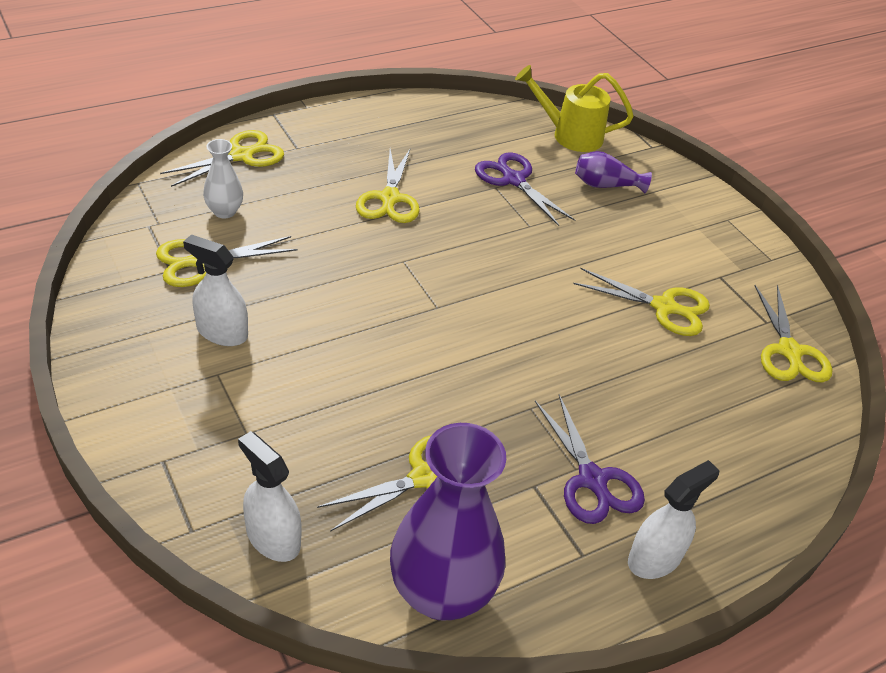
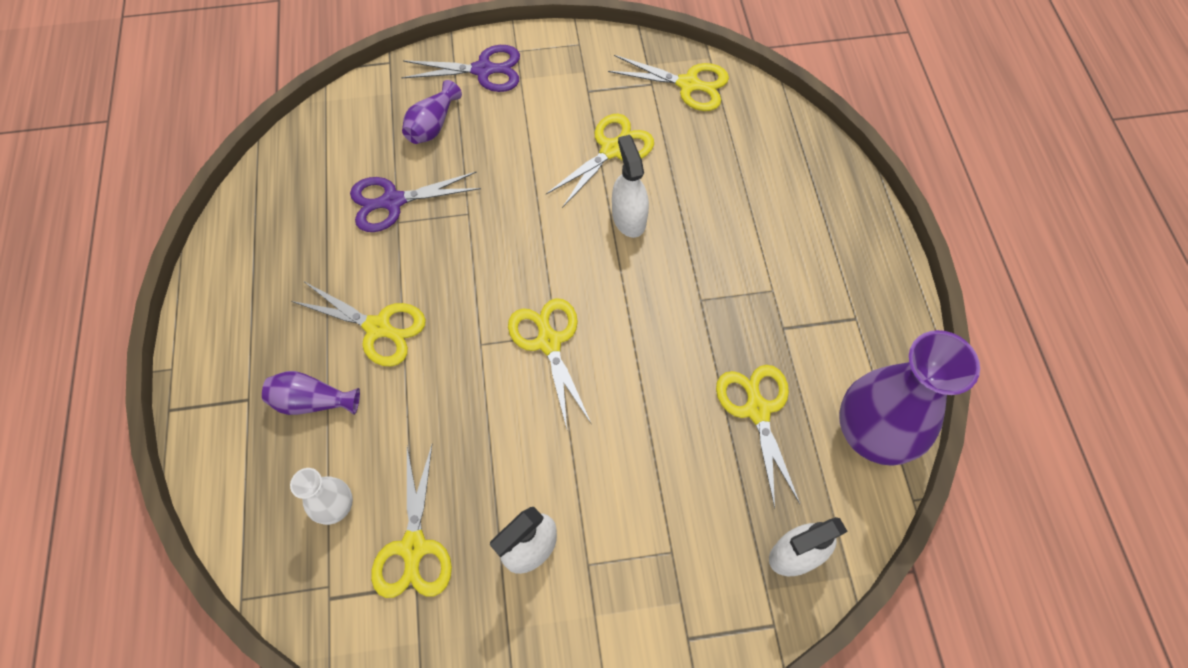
camera: 65 degrees left, 20 degrees up
yellow scissors [160,130,284,187] -> yellow scissors moved to [508,298,591,429]
yellow watering can [515,65,634,152] -> none
purple scissors [535,394,645,524] -> purple scissors moved to [401,45,520,92]
white spray bottle [628,460,719,579] -> white spray bottle moved to [612,135,649,238]
none -> purple vase [262,371,360,415]

